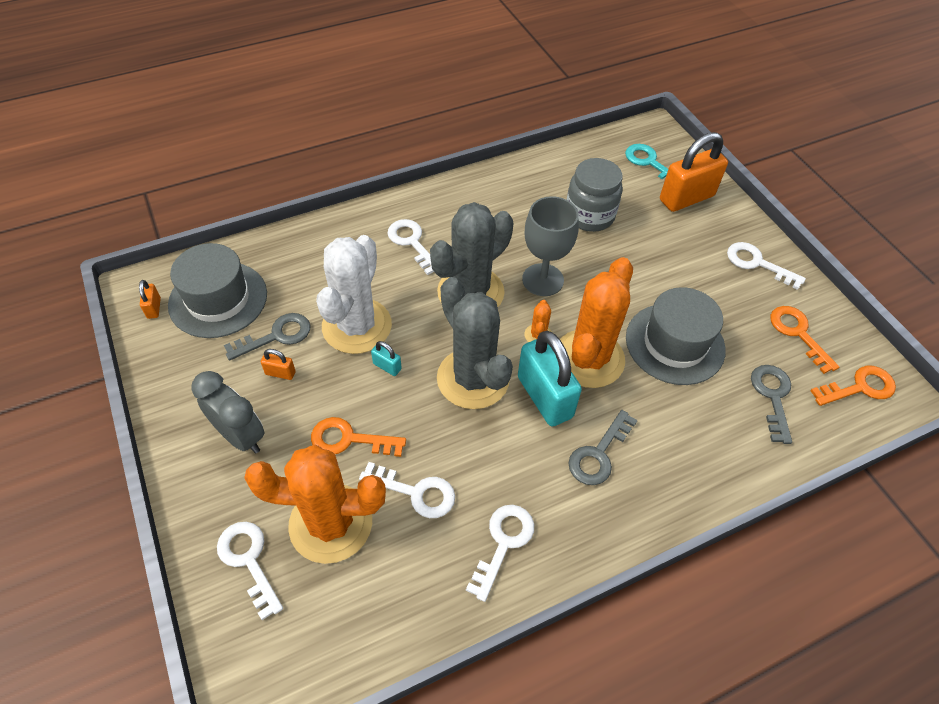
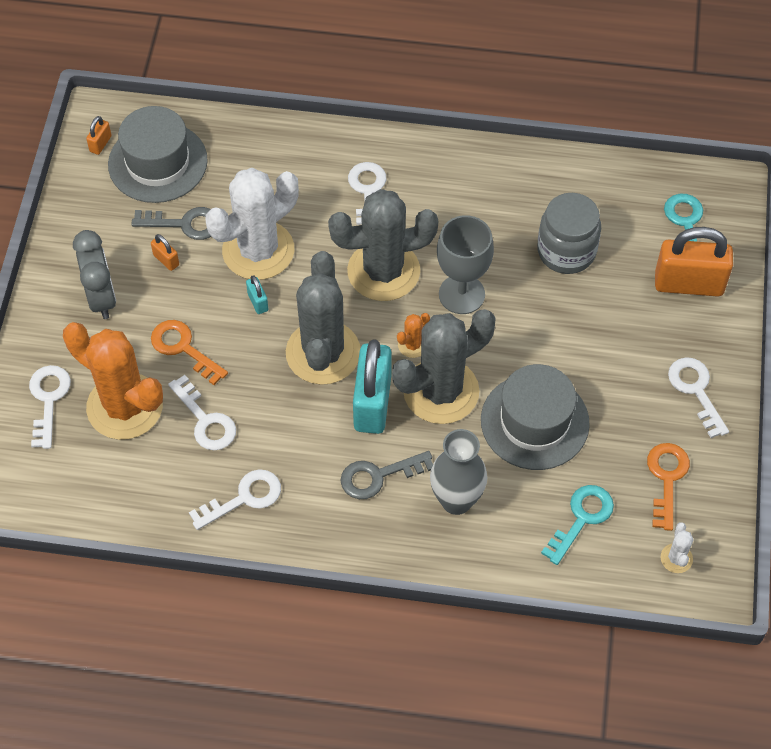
camera: 35 degrees right, 5 degrees up
orange cactus [560,257,633,388] -> grey cactus [392,309,496,424]
grey key [751,365,792,444] -> turquoise key [541,485,614,565]
orange key [810,366,896,406] -> white cactus [660,522,694,573]
none -> grey vase [430,429,487,515]

